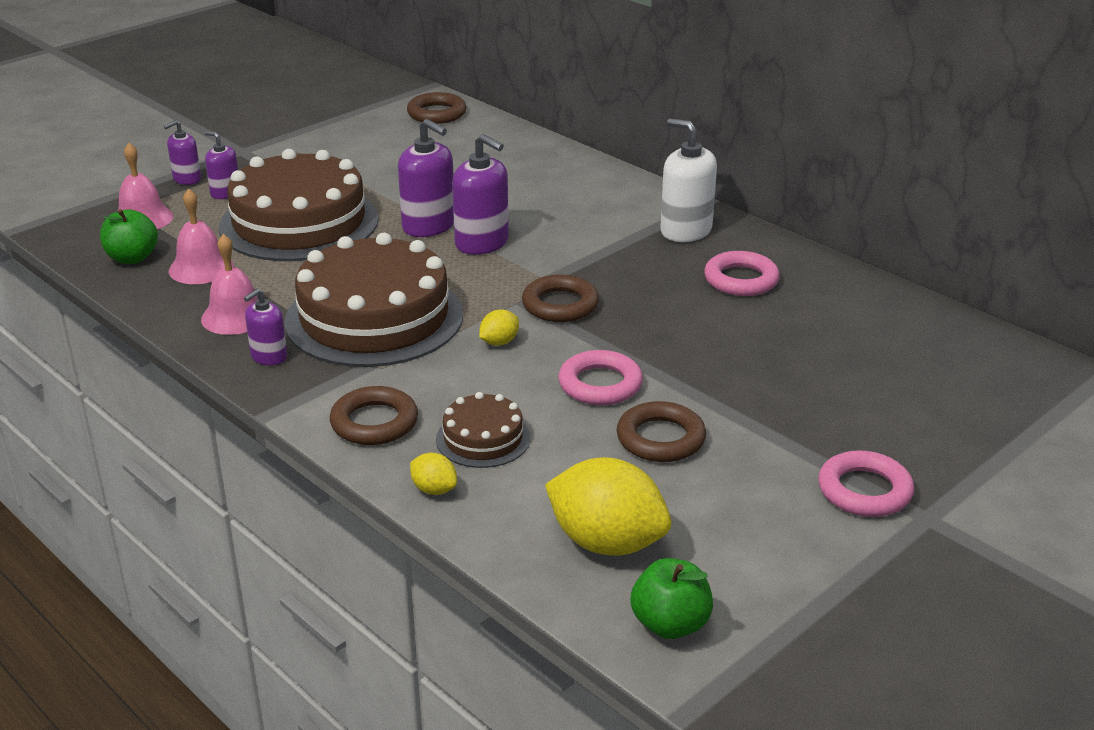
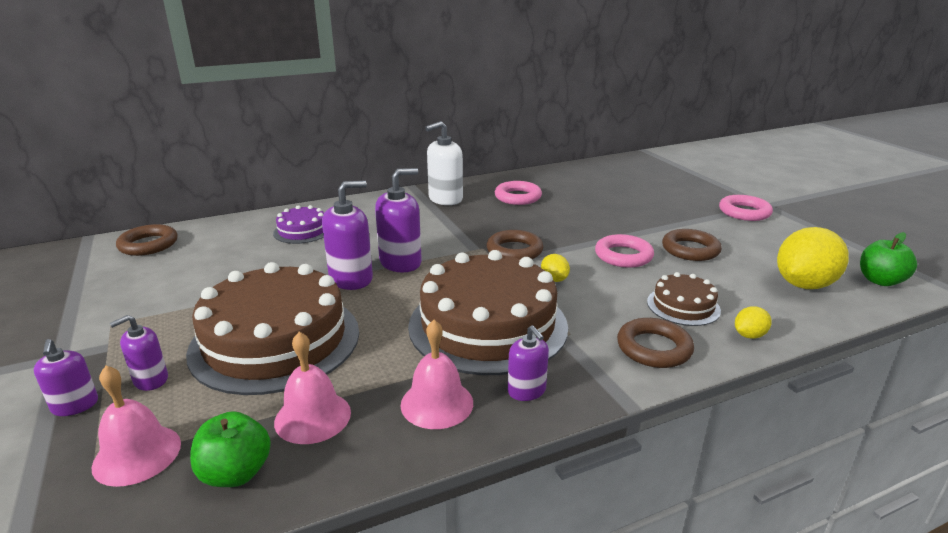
camera: 70 degrees left, 5 degrees down
none -> purple cake [273,205,324,244]

